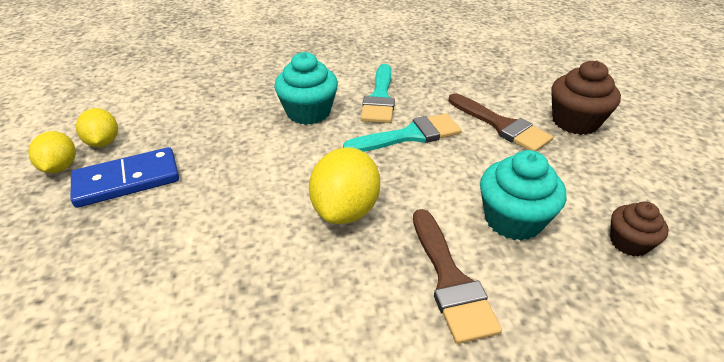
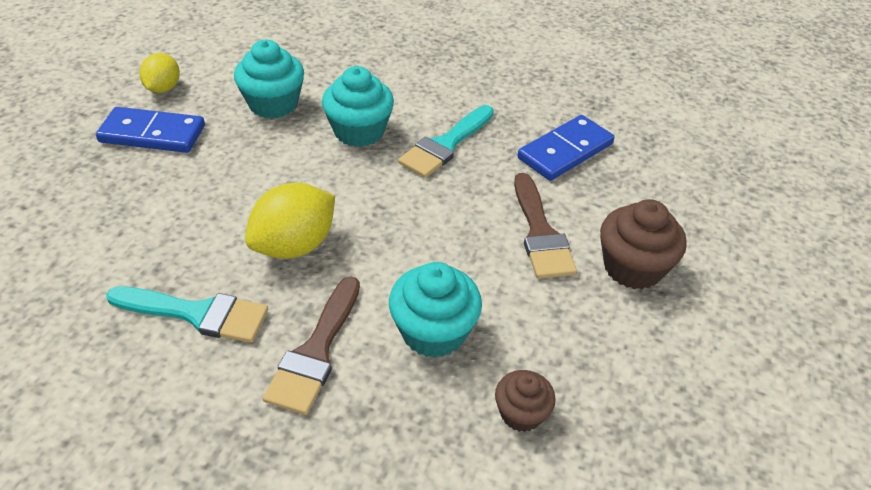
camera: 30 degrees right, 5 degrees up
yellow lemon [28,131,76,173] -> none
turquoise brush [343,114,462,152] -> turquoise brush moved to [106,287,268,343]
none -> turquoise cupcake [234,40,304,119]
none -> blue domino [517,115,615,181]

